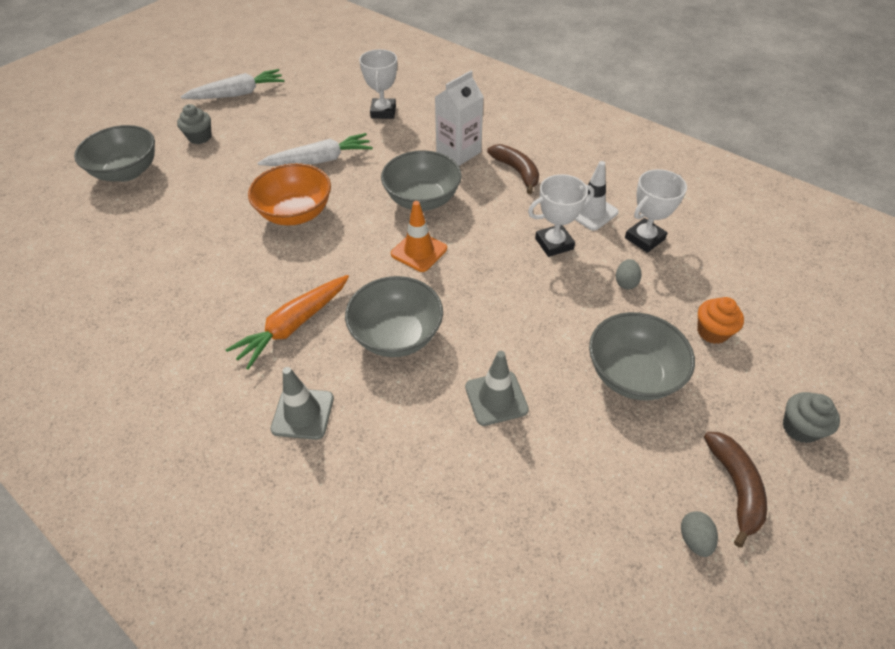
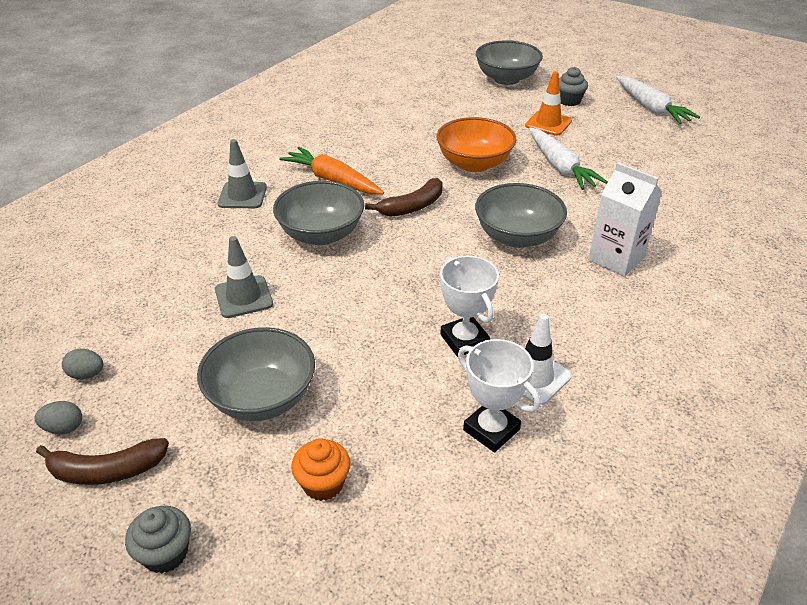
camera: 85 degrees right, 10 degrees down
white trophy [359,49,397,119] -> none
orange traffic cone [391,201,447,272] -> orange traffic cone moved to [525,71,572,136]
brown banana [487,144,539,194] -> brown banana moved to [365,178,443,217]
grey egg [616,259,642,289] -> grey egg moved to [62,349,103,379]

